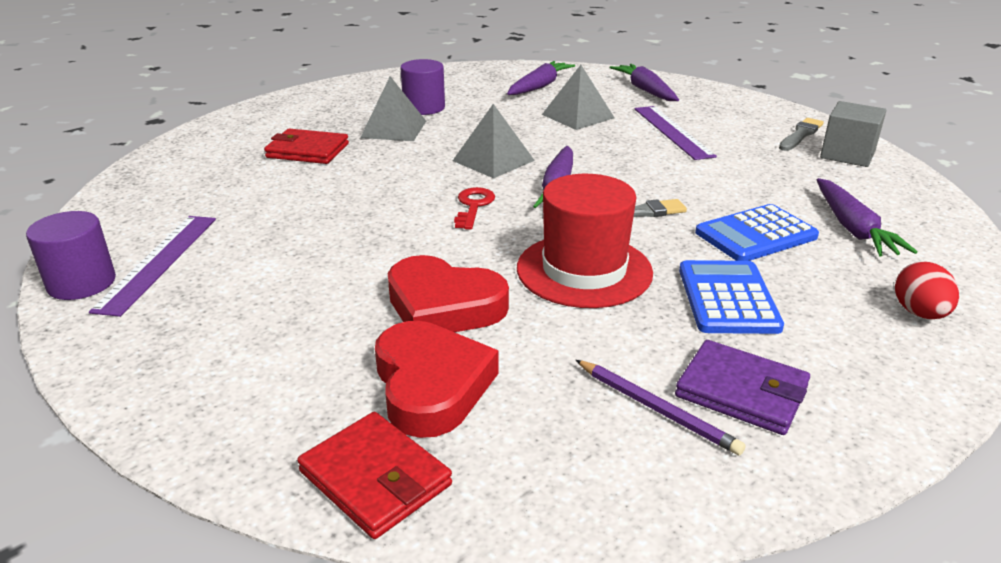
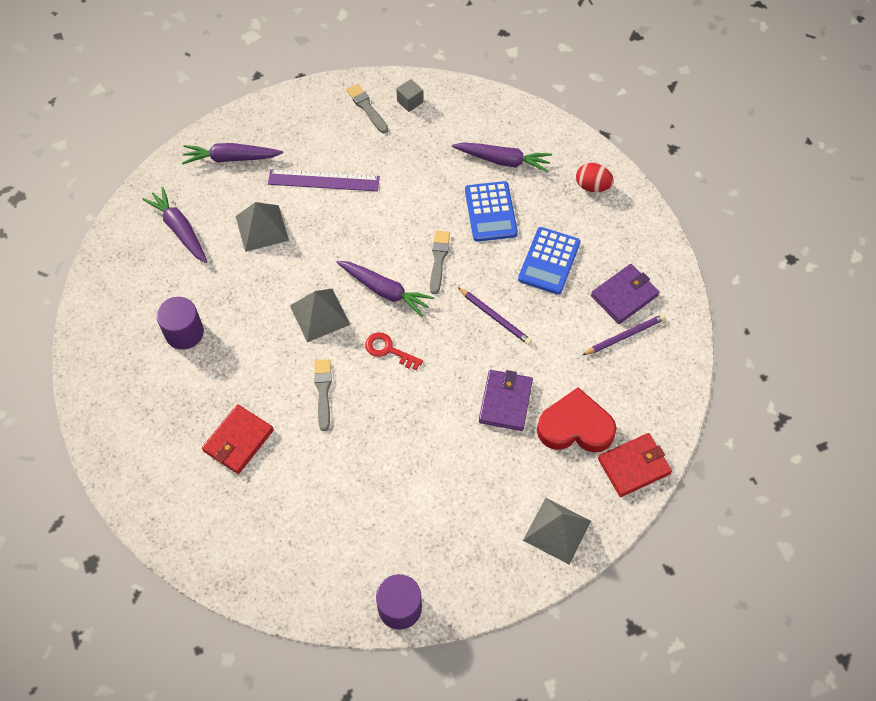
camera: 70 degrees left, 30 degrees up
purple ruler [89,216,216,317] -> none
grey pyramid [360,76,426,141] -> grey pyramid moved to [523,498,591,564]
red heart [388,255,509,332] -> purple wallet [479,370,533,431]
red hat [517,174,653,308] -> purple pencil [457,287,532,345]
blue calculator [679,260,784,334] -> blue calculator turned 90 degrees counterclockwise [518,227,581,294]
grey cube [820,101,887,167] -> grey cube [396,79,423,112], size x0.58
none -> grey brush [314,359,332,431]

